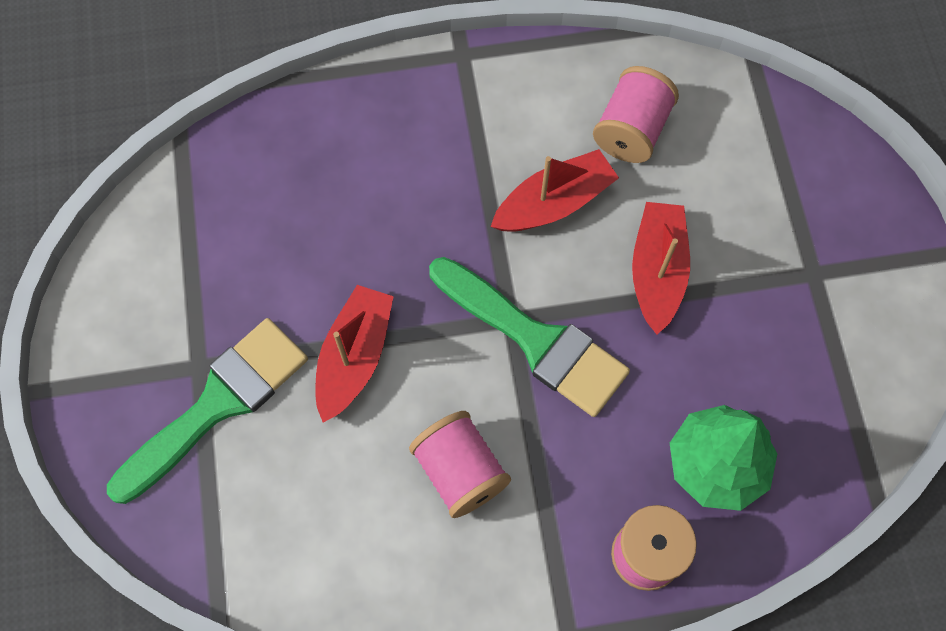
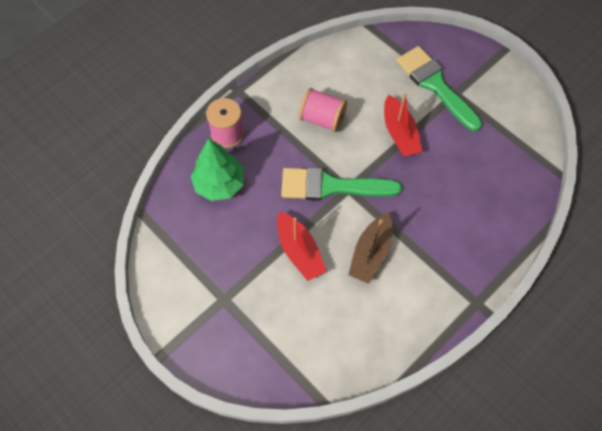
camera: 145 degrees right, 5 degrees down
green brush [107,318,308,504] -> green brush turned 135 degrees clockwise [396,46,482,131]
red boat [491,149,619,232] -> brown boat [348,212,392,284]
pink spool [593,66,679,163] -> none

